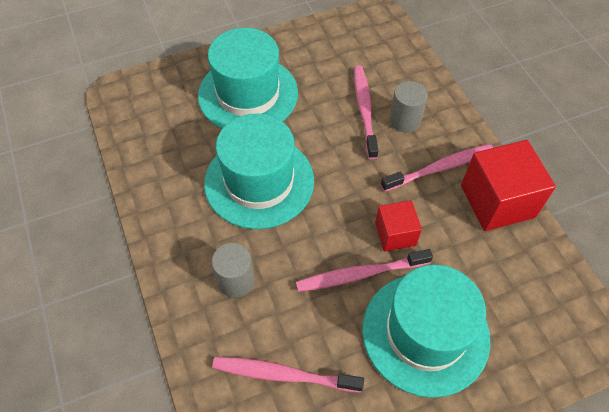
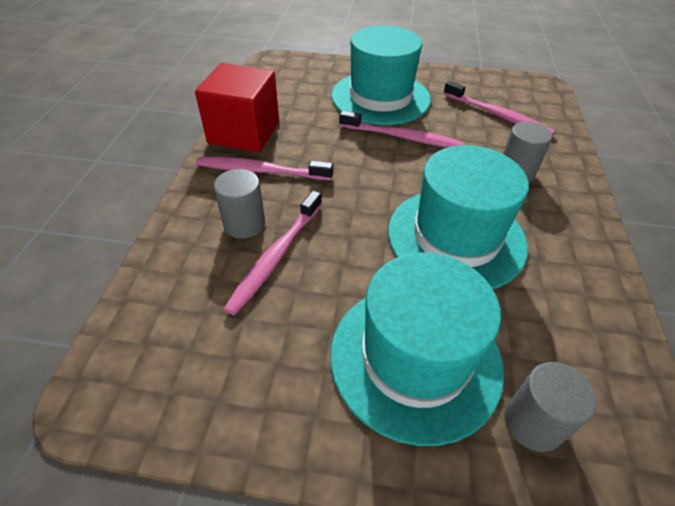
camera: 150 degrees left, 10 degrees down
red cube [375,200,422,252] -> none
none -> grey cylinder [505,362,597,452]

